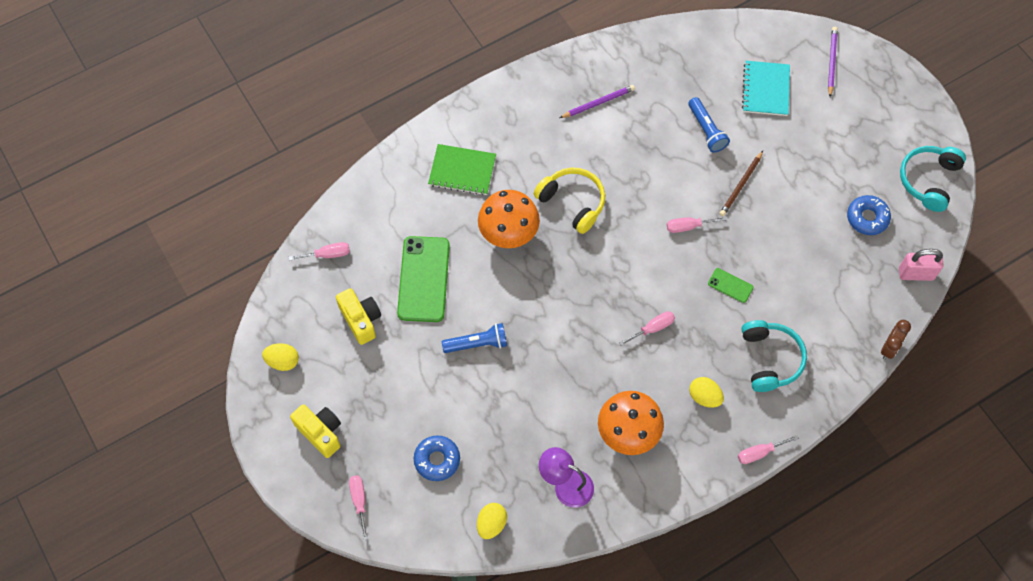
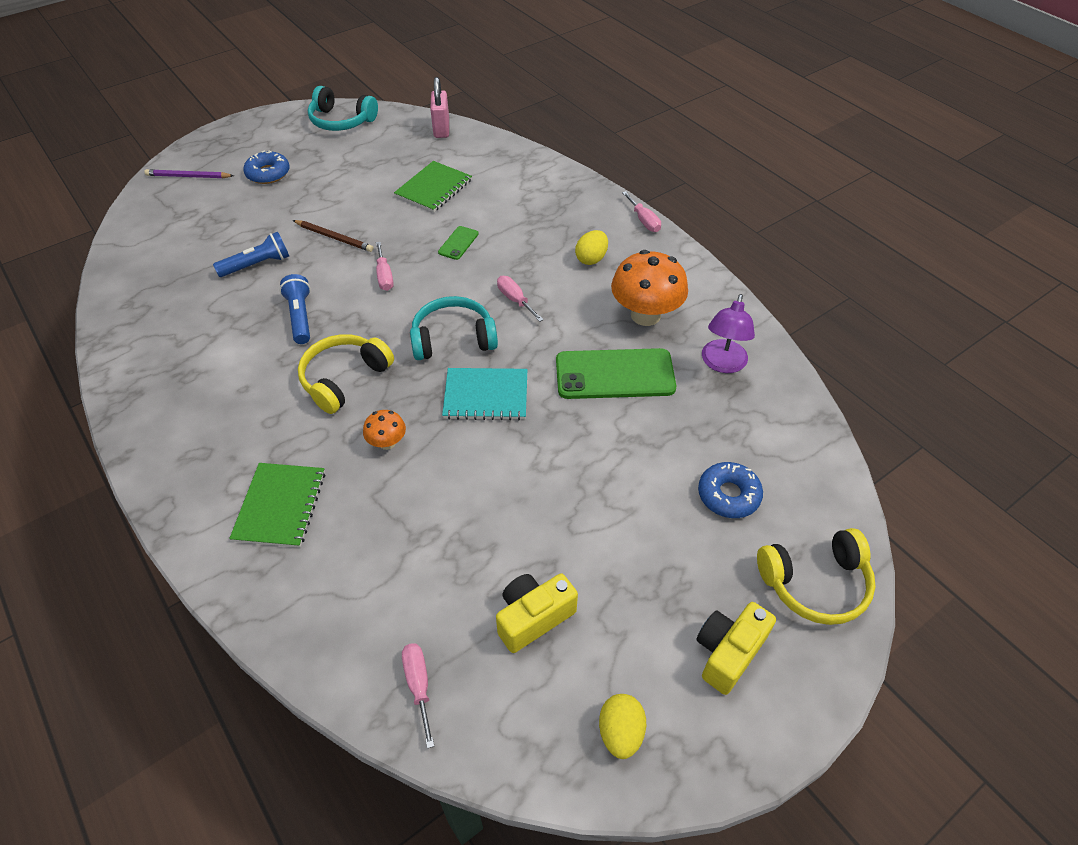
camera: 95 degrees left, 15 degrees down
pink screwdriver [349,476,368,540] -> yellow headphones [757,528,876,625]
green phone [397,236,450,322] -> green phone moved to [556,348,676,399]
blue flashlight [442,323,507,353] -> blue flashlight moved to [280,274,311,344]
yellow egg [477,503,507,539] -> none
orange mushroom [478,190,540,248] -> orange mushroom [363,410,406,450], size x0.50
purple pencil [560,85,635,118] -> none
turquoise headphones [741,320,807,392] -> turquoise headphones moved to [410,296,498,360]
turquoise notebook [742,61,790,116] -> turquoise notebook moved to [442,368,527,420]
blue donut [847,195,891,235] -> blue donut moved to [243,150,290,184]
brown clock [881,320,911,359] -> none
none -> green notebook [394,161,472,212]

